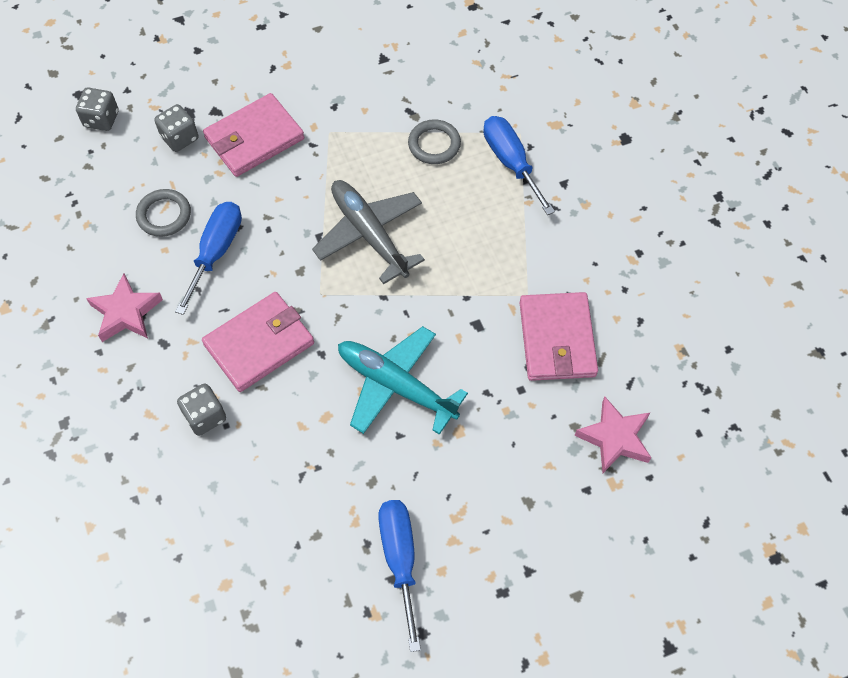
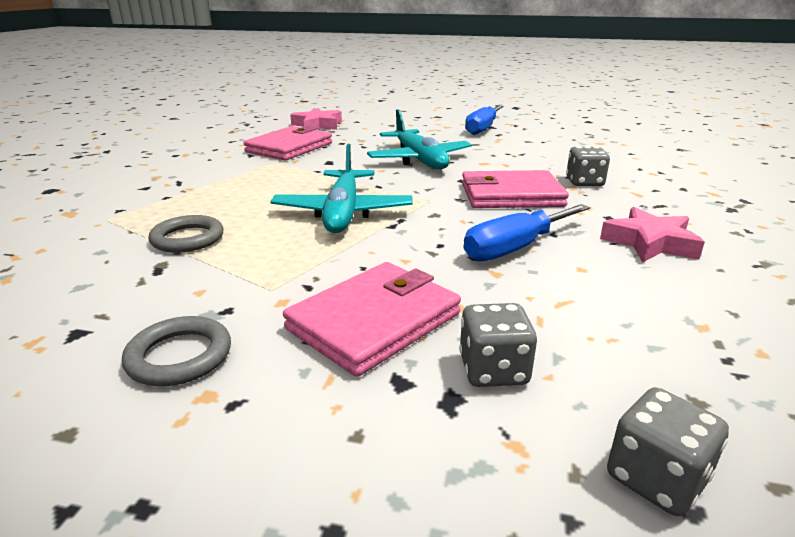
camera: 145 degrees left, 35 degrees down
grey ring [136,189,191,237] -> grey ring moved to [122,316,231,386]
pink wallet [203,93,304,177] -> pink wallet turned 45 degrees counterclockwise [283,262,461,377]
grey plane [312,180,425,284] -> turquoise plane [270,144,412,233]
blue screwdriver [484,116,555,215] -> none

